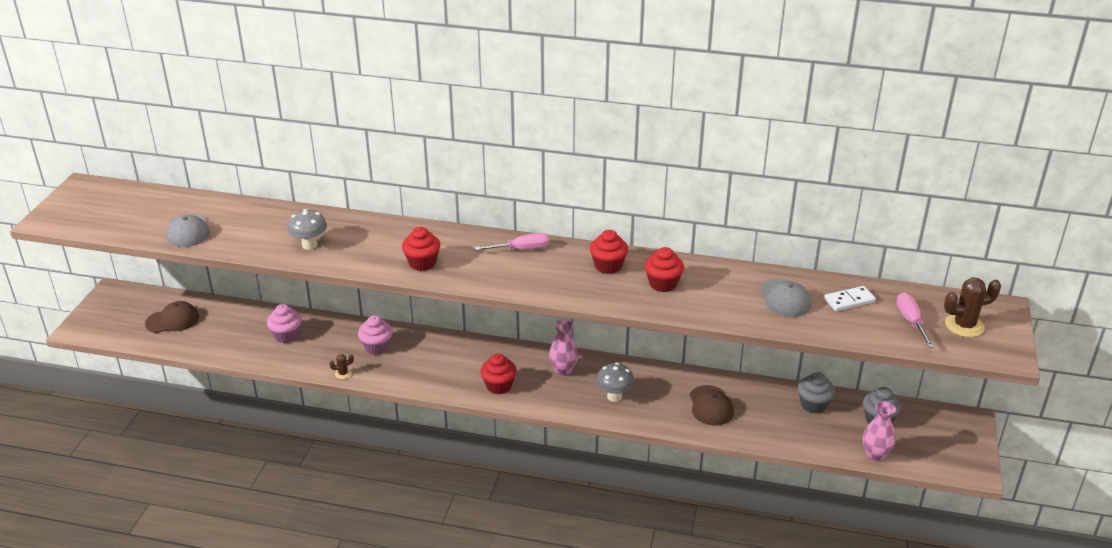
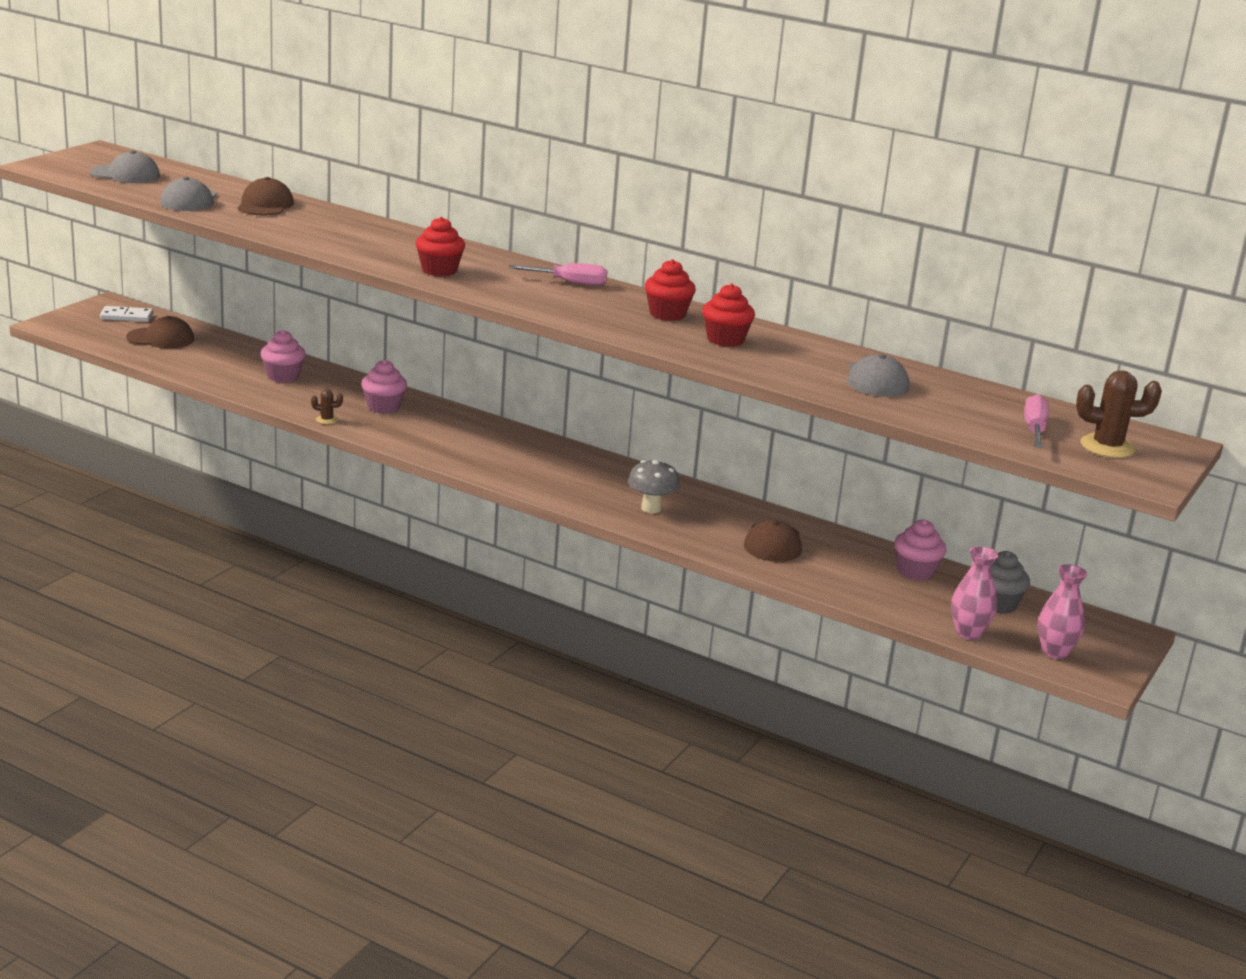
camera: 15 degrees right, 10 degrees down
grey mushroom [287,209,327,250] -> none
red cupcake [480,354,517,395] -> none
pink vase [549,319,578,376] -> pink vase moved to [1038,564,1087,659]
grey cupcake [798,372,835,414] -> pink cupcake [894,519,947,581]
white domino [824,286,876,311] -> white domino moved to [100,306,153,322]
none -> grey cap [90,150,160,183]
none -> brown cap [238,177,294,215]

